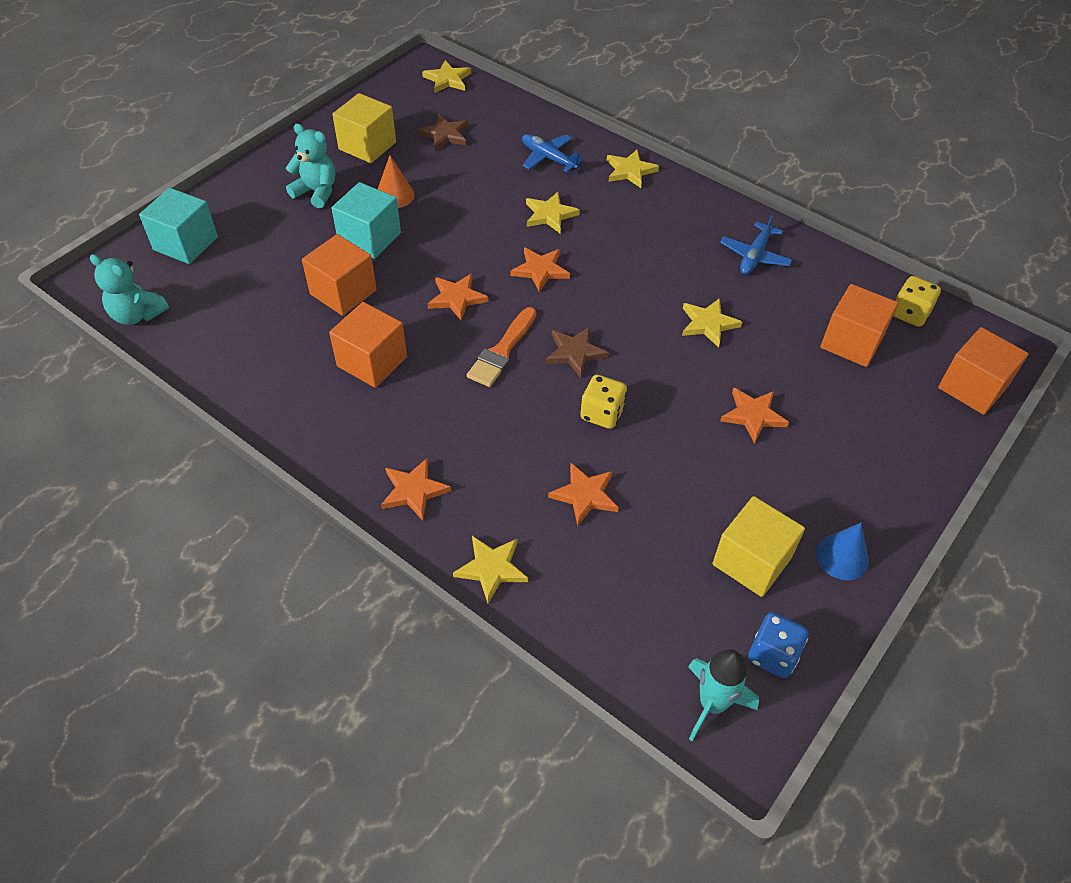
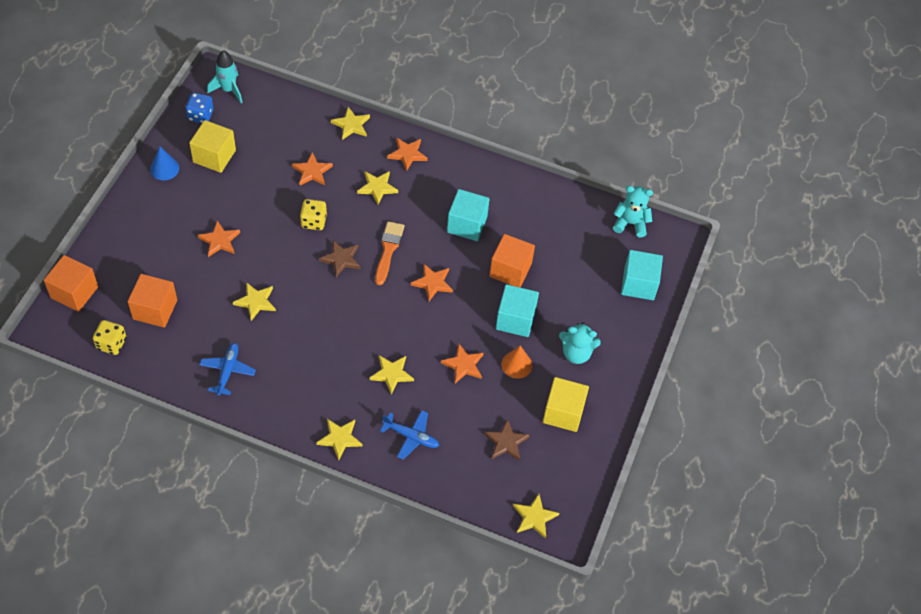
camera: 160 degrees right, 5 degrees up
orange cube [329,302,407,388] -> turquoise cube [447,189,489,241]
orange star [511,247,570,292] -> orange star moved to [441,344,484,383]
none -> yellow star [357,171,398,205]

